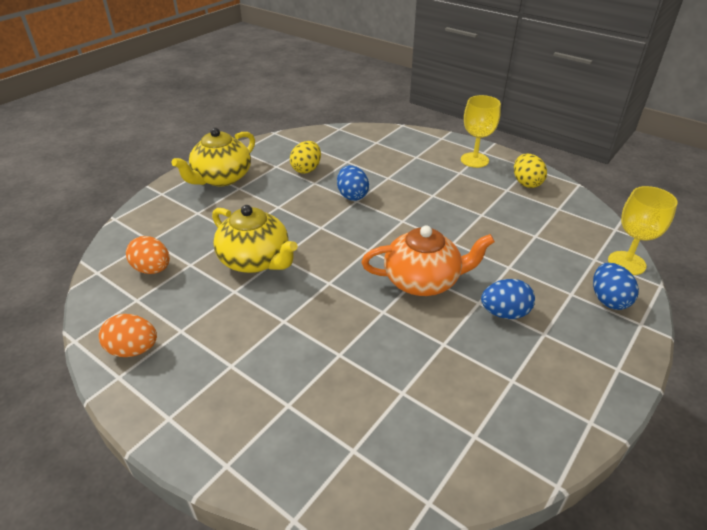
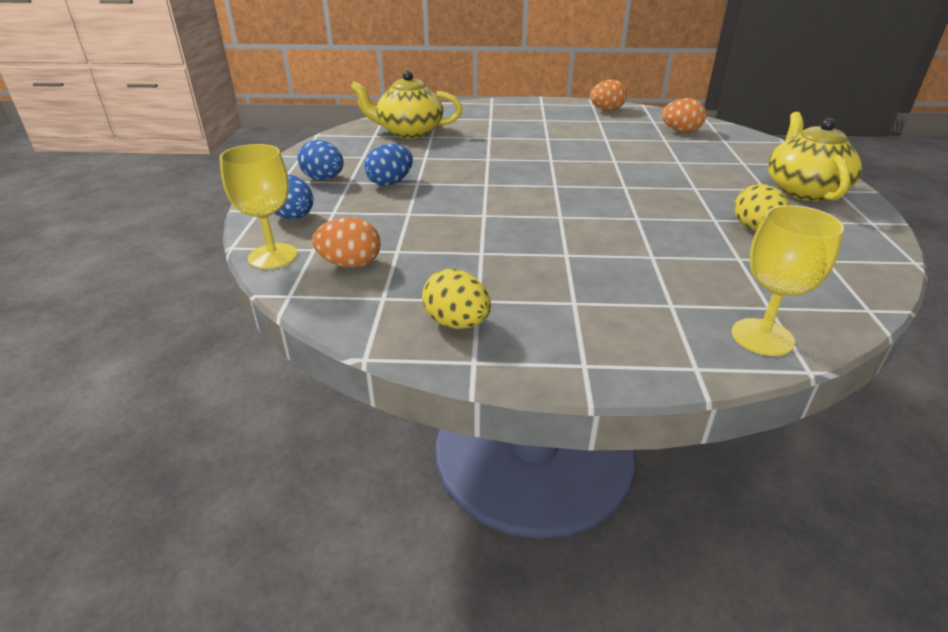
camera: 145 degrees right, 5 degrees down
yellow teapot [212,205,298,273] -> yellow teapot moved to [350,71,462,139]
blue egg [337,165,369,201] -> blue egg moved to [298,140,343,180]
orange teapot [361,225,495,296] -> none
yellow goblet [461,95,501,168] -> yellow goblet moved to [732,205,844,356]
none -> orange egg [312,217,381,268]

